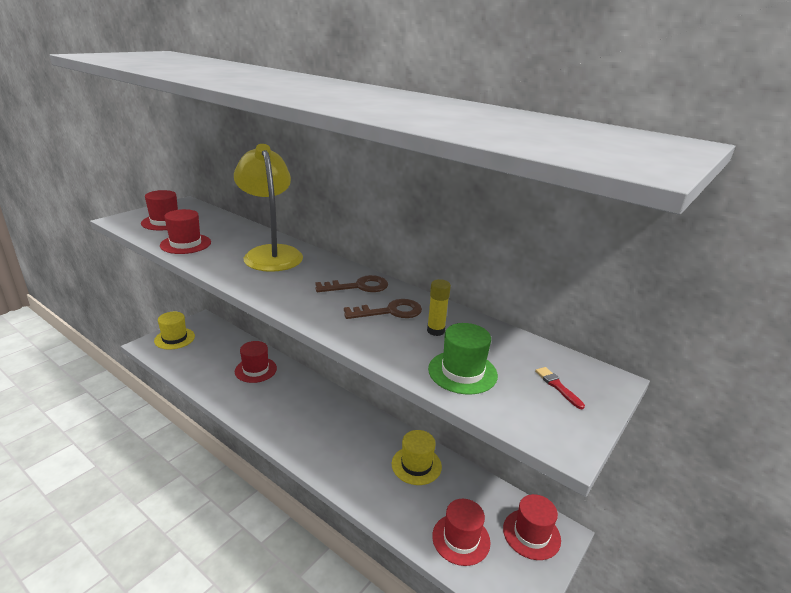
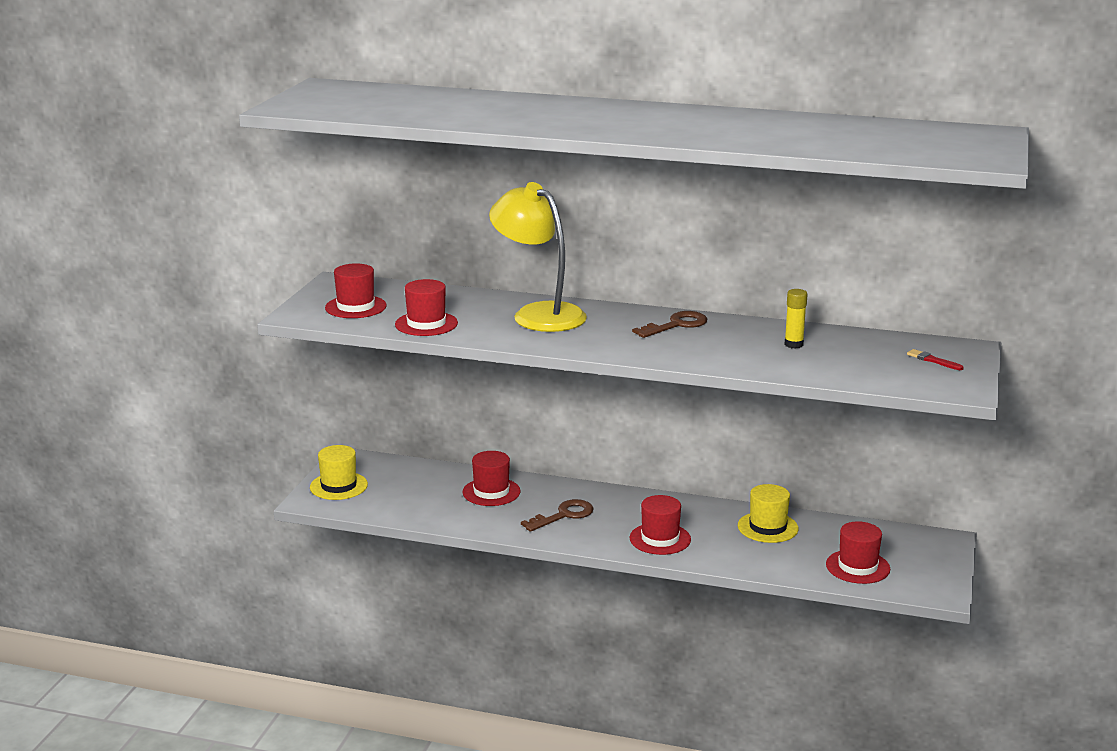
camera: 20 degrees left, 5 degrees down
brown key [344,299,422,319] -> brown key moved to [521,499,594,532]
green hat [428,323,498,395] -> none
red hat [503,494,561,560] -> red hat moved to [630,495,691,555]

